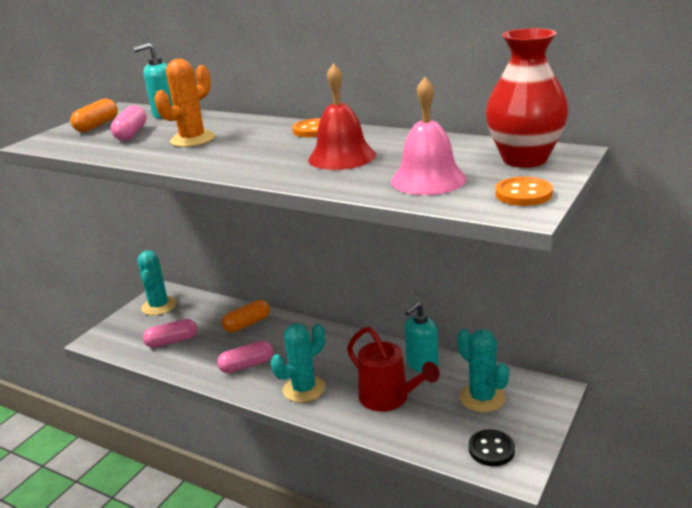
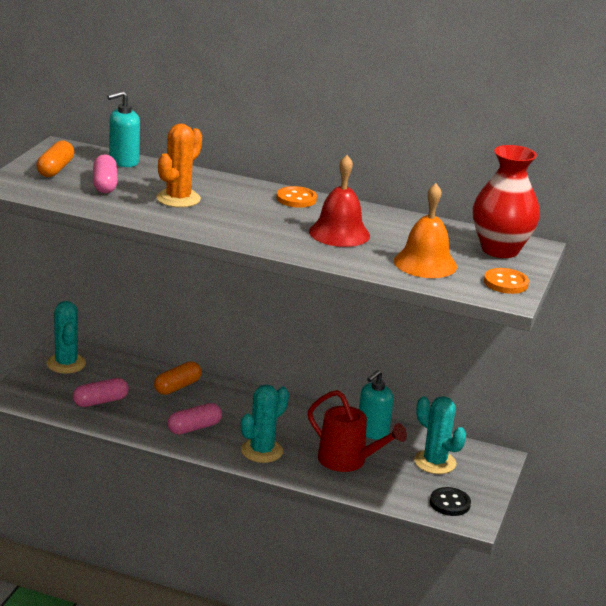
camera: 15 degrees left, 0 degrees up
pink bell [391,77,467,195] -> orange bell [394,183,457,278]

